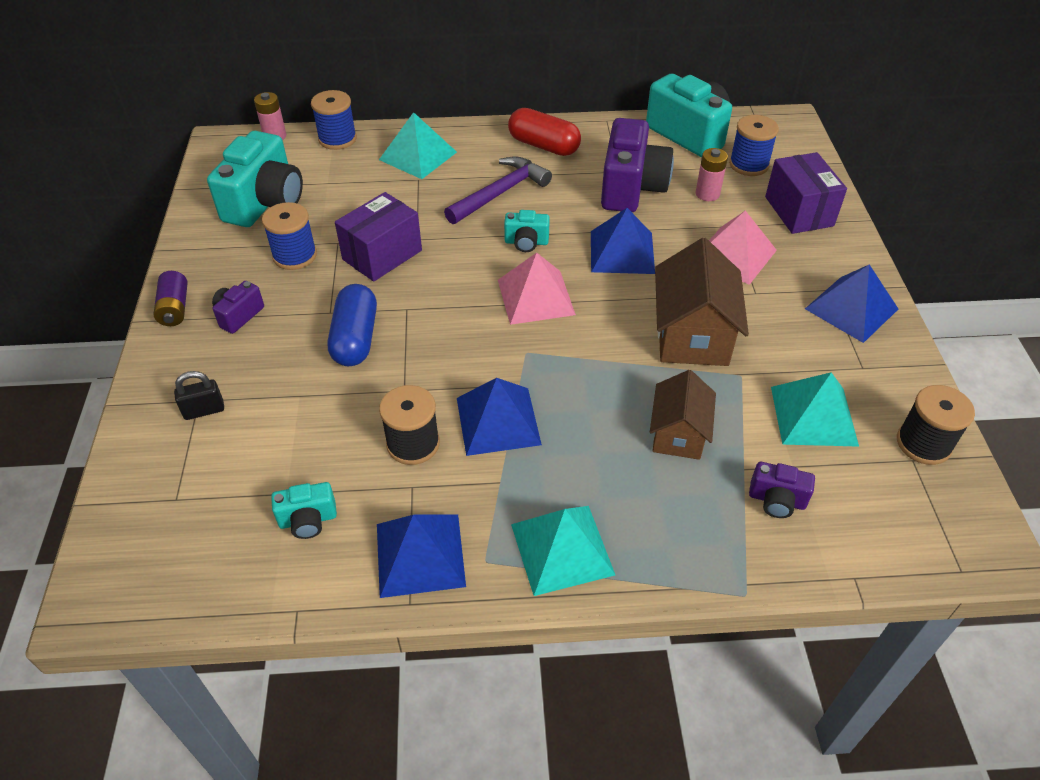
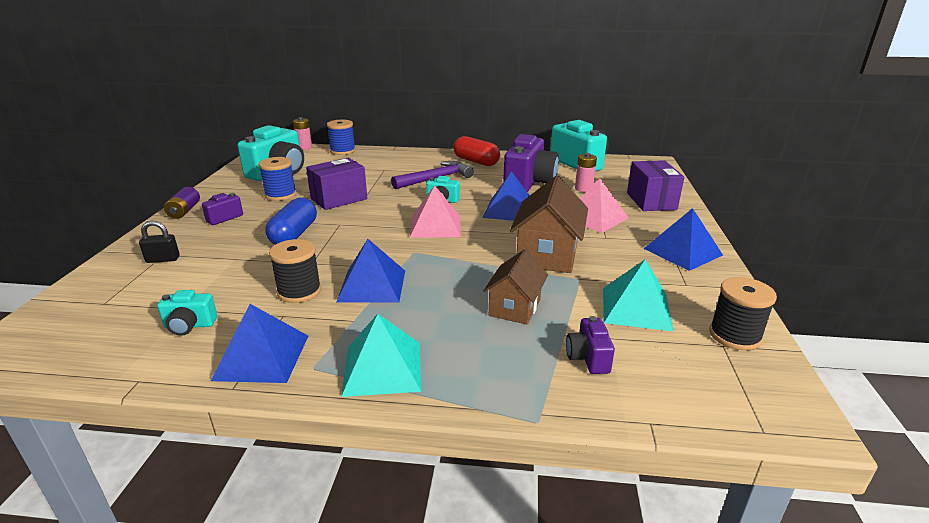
camera: 10 degrees right, 20 degrees down
turquoise pyramid [379,112,457,179] -> none
blue spool [729,115,779,176] -> none
purple camera [749,462,815,518] -> purple camera turned 60 degrees clockwise [566,316,615,374]

